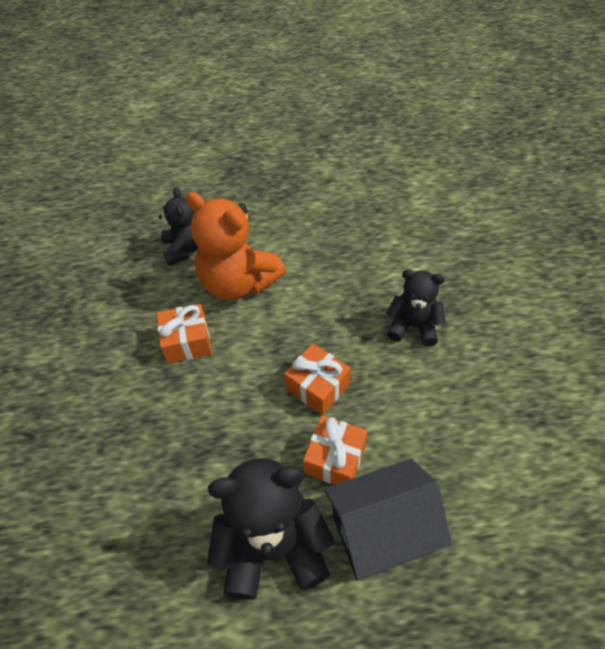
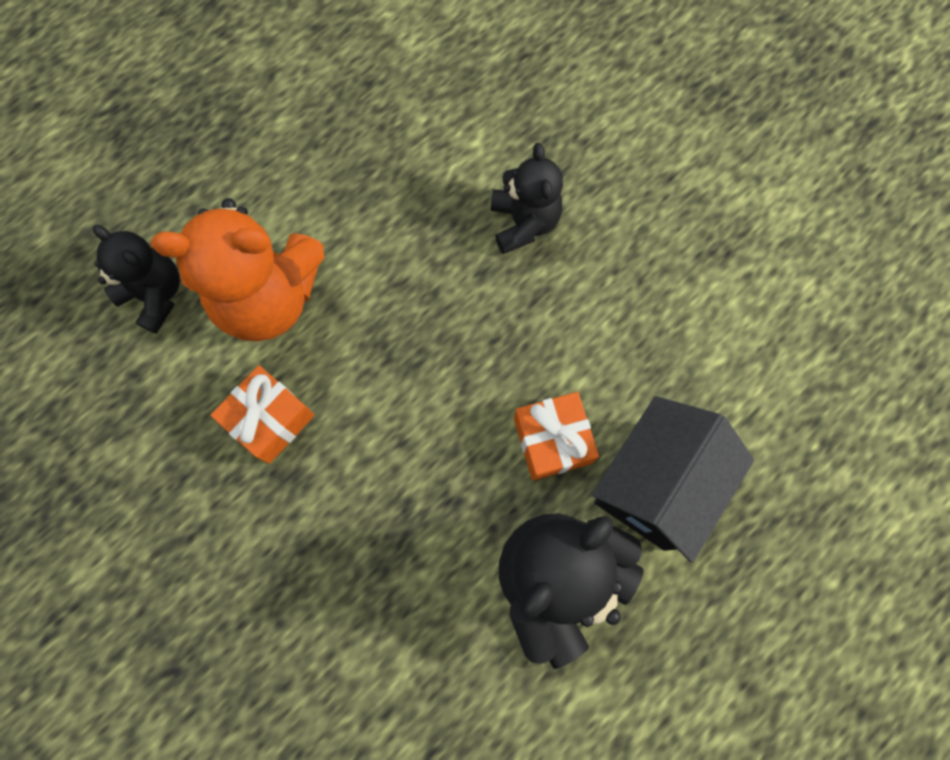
camera: 40 degrees left, 20 degrees up
orange gift [284,343,350,415] -> none
black teddy bear [386,269,446,347] -> black teddy bear turned 105 degrees clockwise [491,143,563,254]

